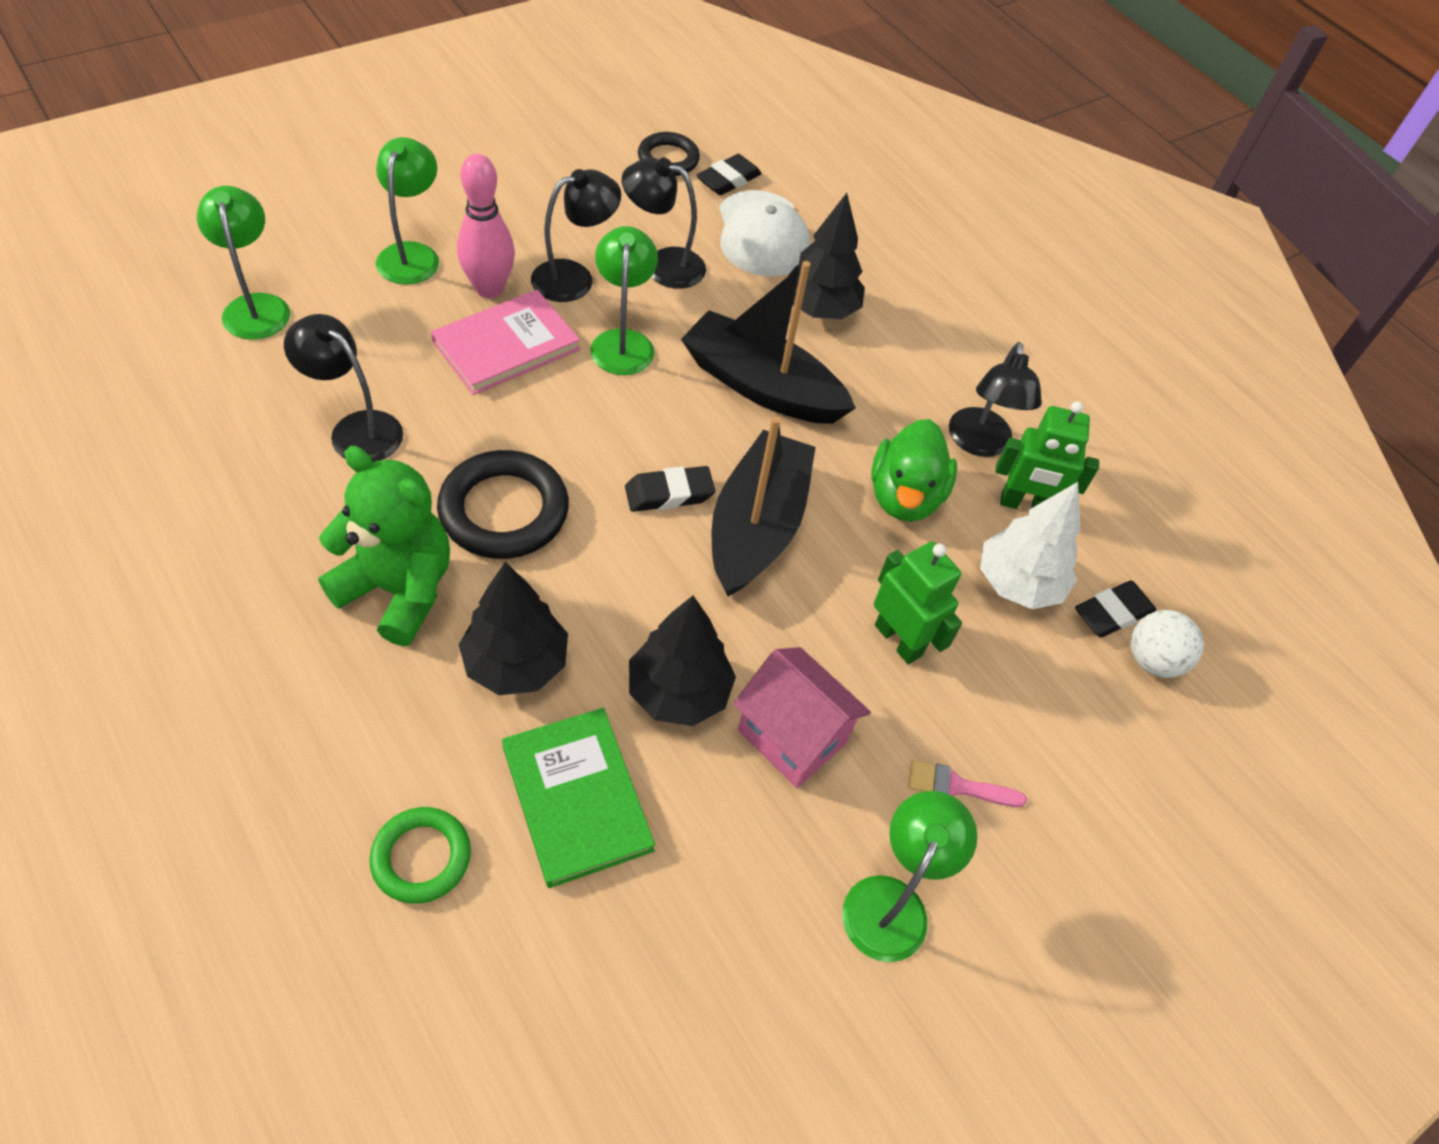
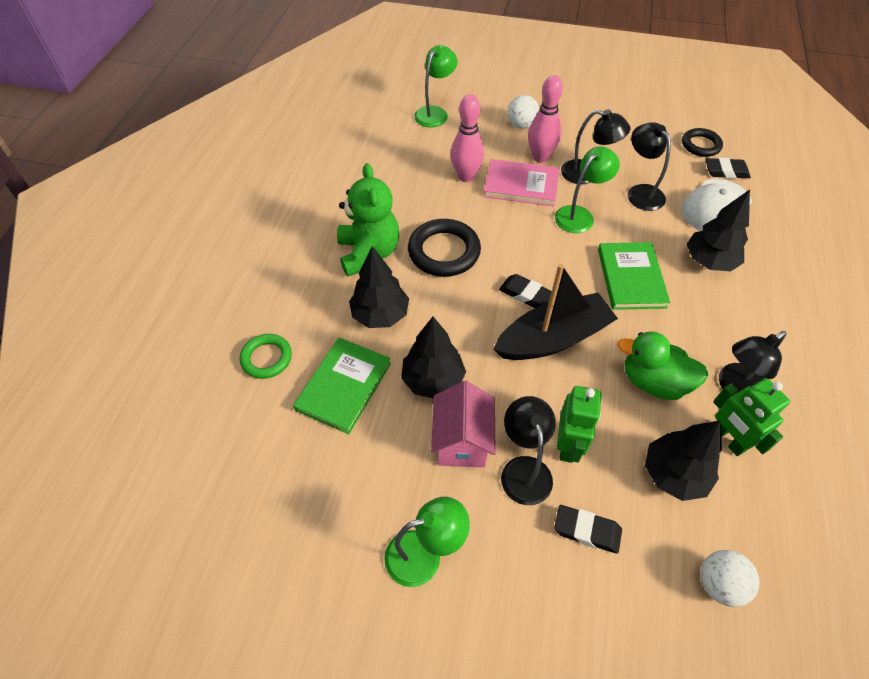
camera: 55 degrees right, 0 degrees up
black lamp [284,314,403,462] -> black lamp moved to [501,396,556,505]
green lamp [376,137,439,285] -> white ball [508,95,539,129]
black boat [681,261,856,424] -> green book [598,242,670,310]
green duck [871,419,957,522] -> green duck turned 45 degrees clockwise [617,331,709,400]
pink brush [908,760,1027,807] -> none
white tree [980,482,1081,609] -> black tree [645,421,722,501]
black eraser [1075,581,1156,638] -> black eraser moved to [554,505,622,554]
none -> pink bowling pin [451,94,484,182]

